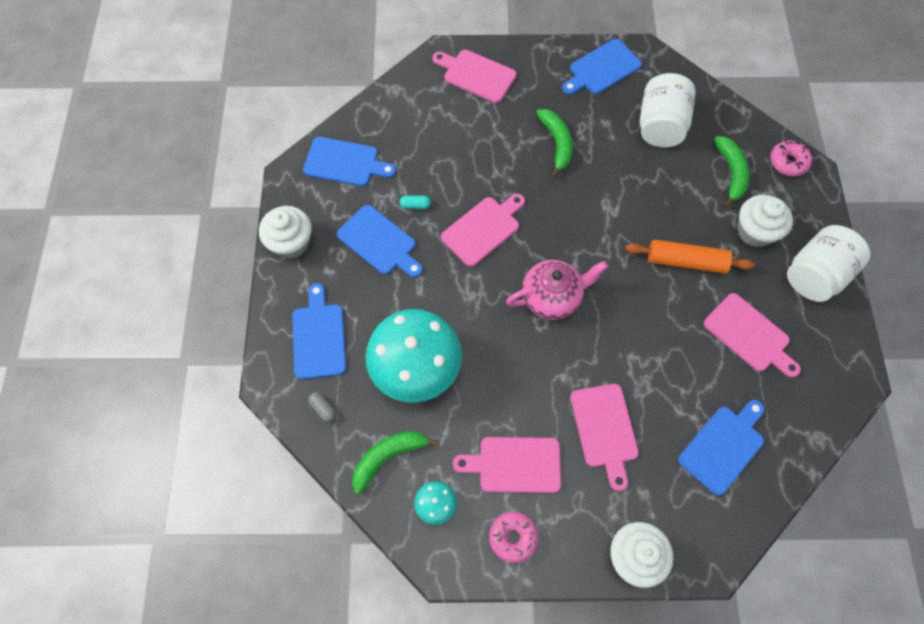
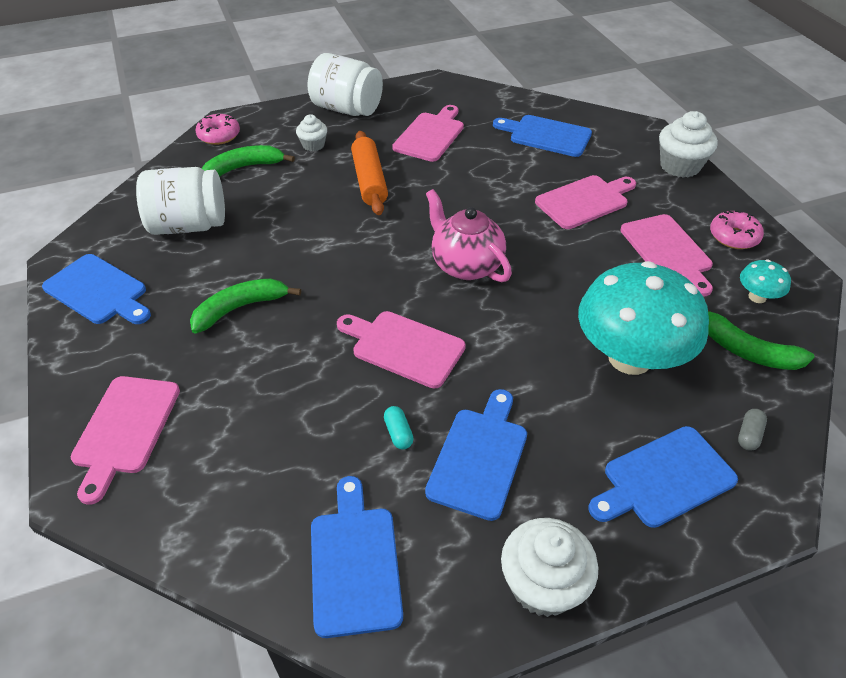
camera: 110 degrees left, 20 degrees down
white cupcake [737,195,793,247] -> white cupcake [296,114,327,151], size x0.58

